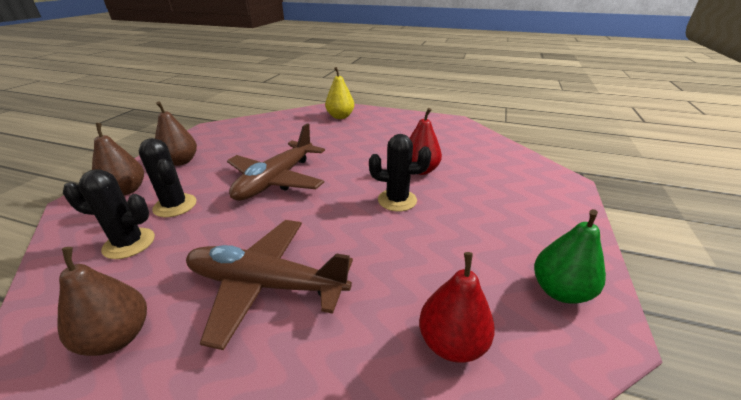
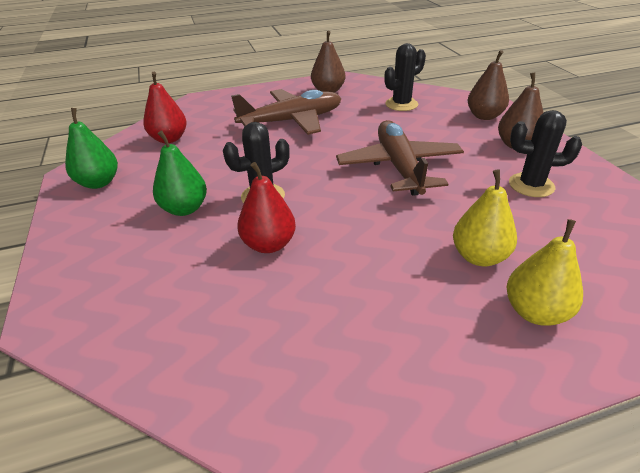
camera: 145 degrees right, 5 degrees up
black cactus [139,138,196,217] -> black cactus moved to [509,110,582,197]
none -> green pear [153,131,207,216]
none -> yellow pear [453,169,517,266]

